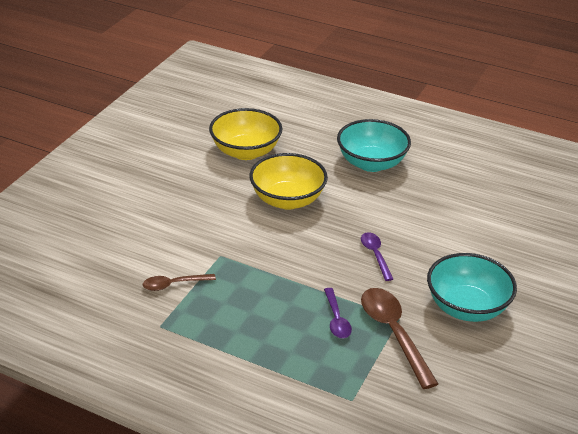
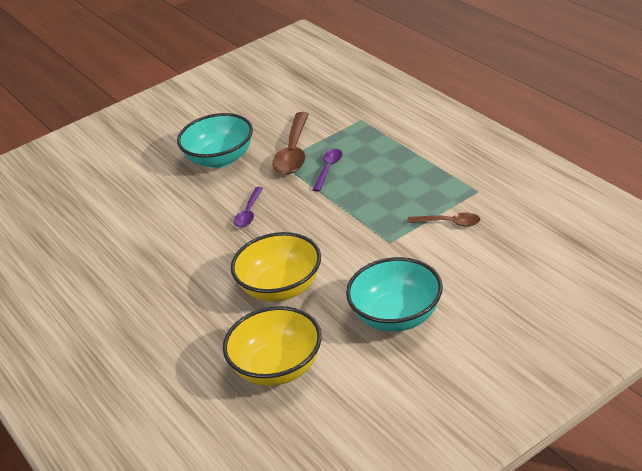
camera: 145 degrees left, 0 degrees up
turquoise bowl [337,119,411,172] -> turquoise bowl moved to [346,257,443,332]

